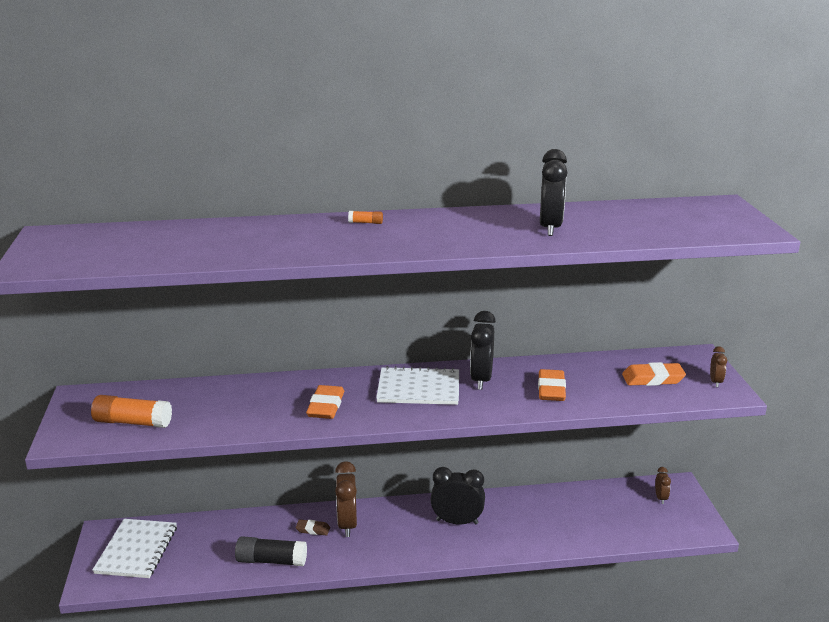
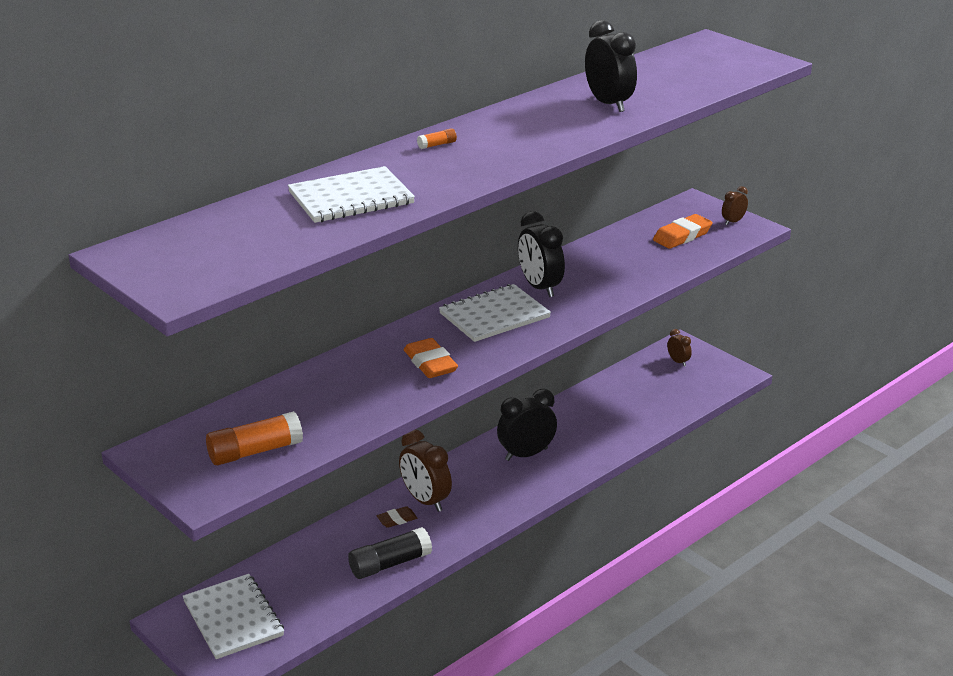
camera: 35 degrees left, 5 degrees up
orange eraser [538,369,566,401] -> none
brown clock [710,346,727,387] -> brown clock turned 105 degrees counterclockwise [722,186,748,225]
none -> white notebook [288,166,415,223]

